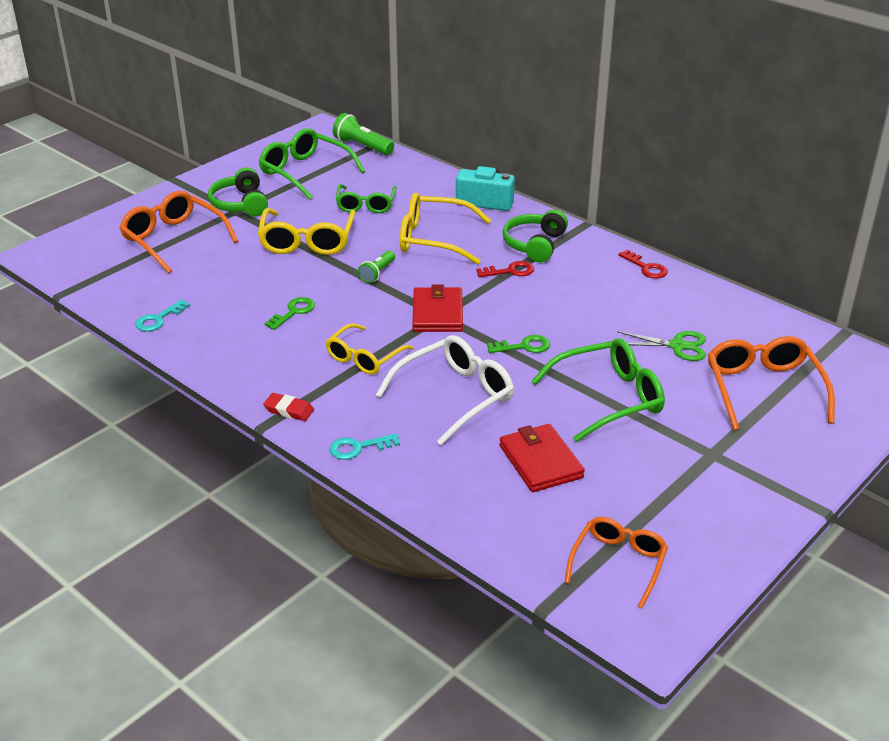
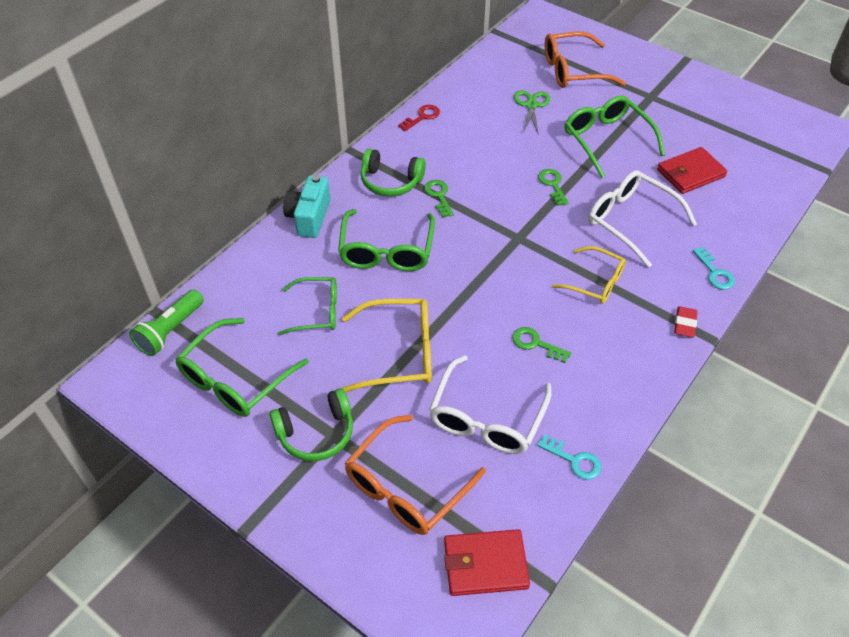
camera: 95 degrees left, 15 degrees up
green flashlight [358,251,395,283] -> none
yellow glasses [400,193,491,265] -> green glasses [338,209,435,271]
red wallet [412,285,463,332] -> red wallet moved to [444,529,530,596]
red key [477,261,534,277] -> green key [424,180,454,218]
orange glasses [565,517,668,608] -> none
none -> white glasses [429,355,552,454]

